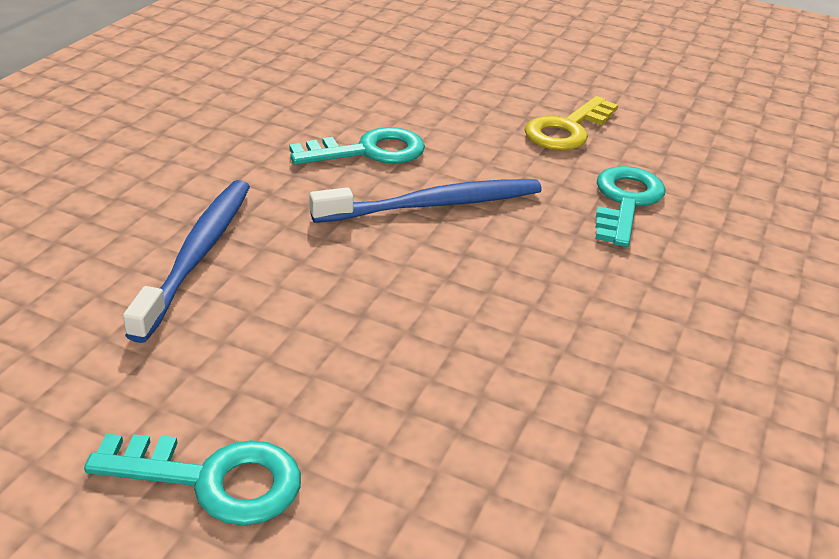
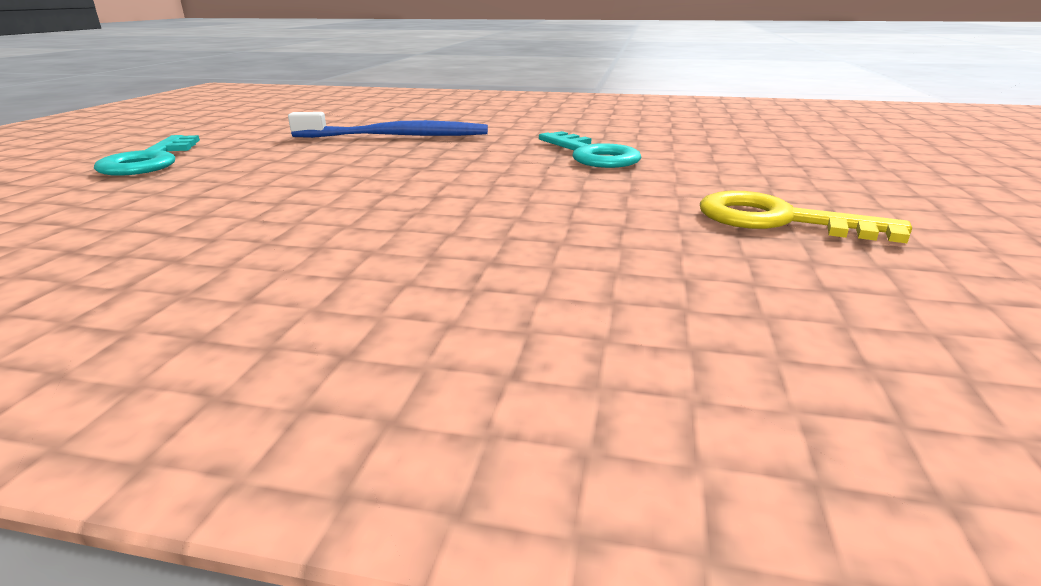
camera: 80 degrees right, 10 degrees down
blue toothbrush [309,179,542,223] -> none
turquoise key [595,166,665,247] -> none

